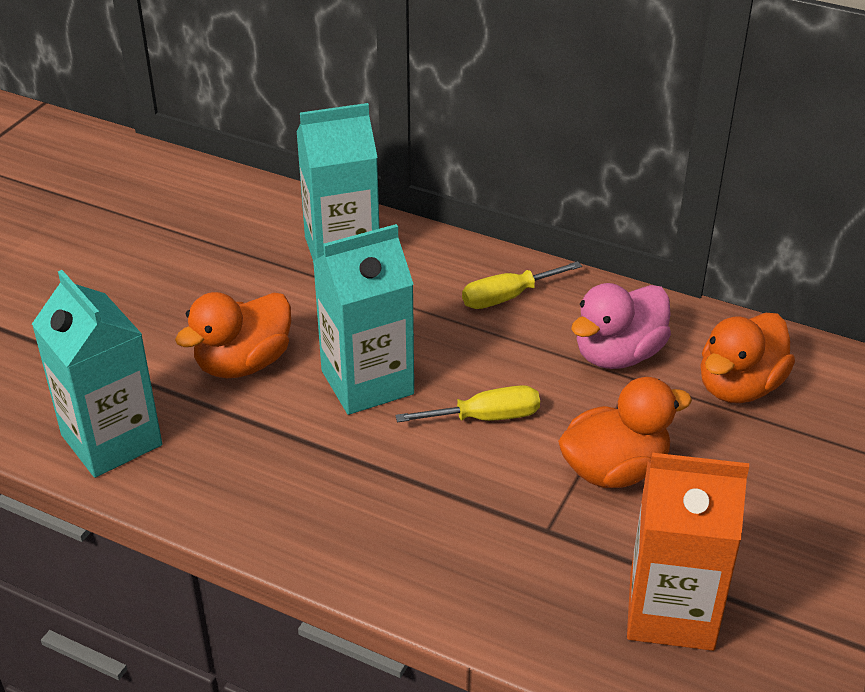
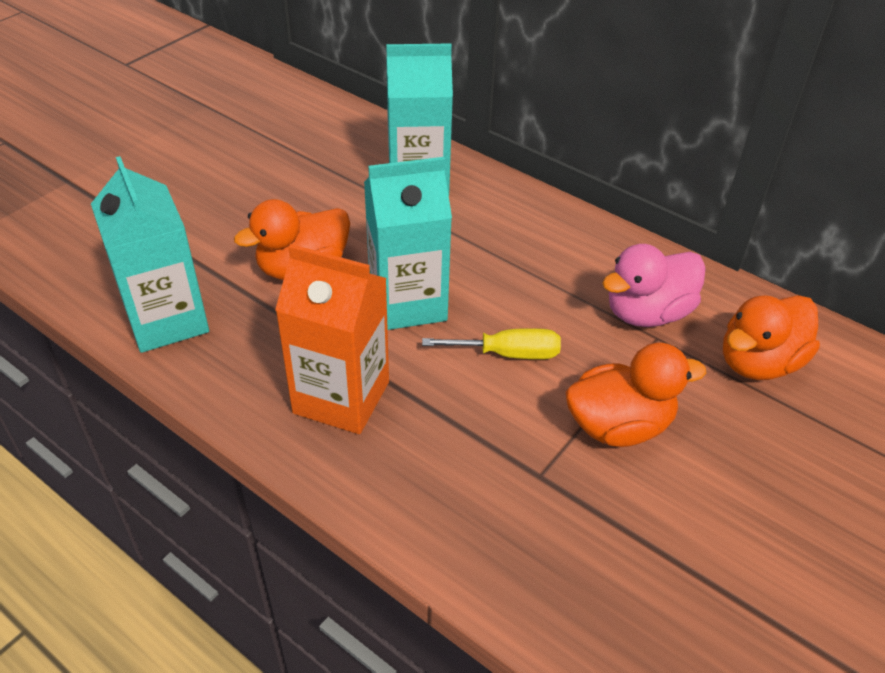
camera: 10 degrees right, 5 degrees up
yellow screwdriver [462,261,582,309] -> none
orange carton [627,453,749,651] -> orange carton moved to [275,244,389,434]

